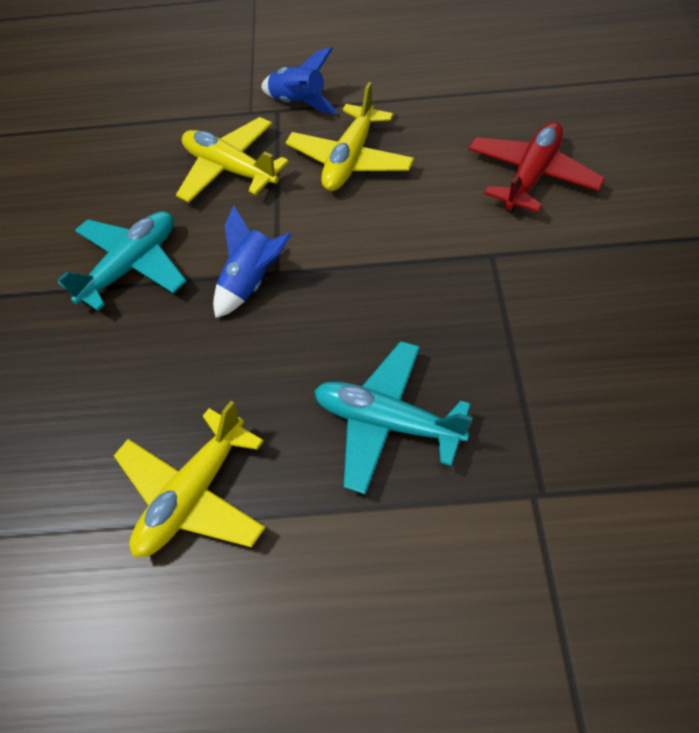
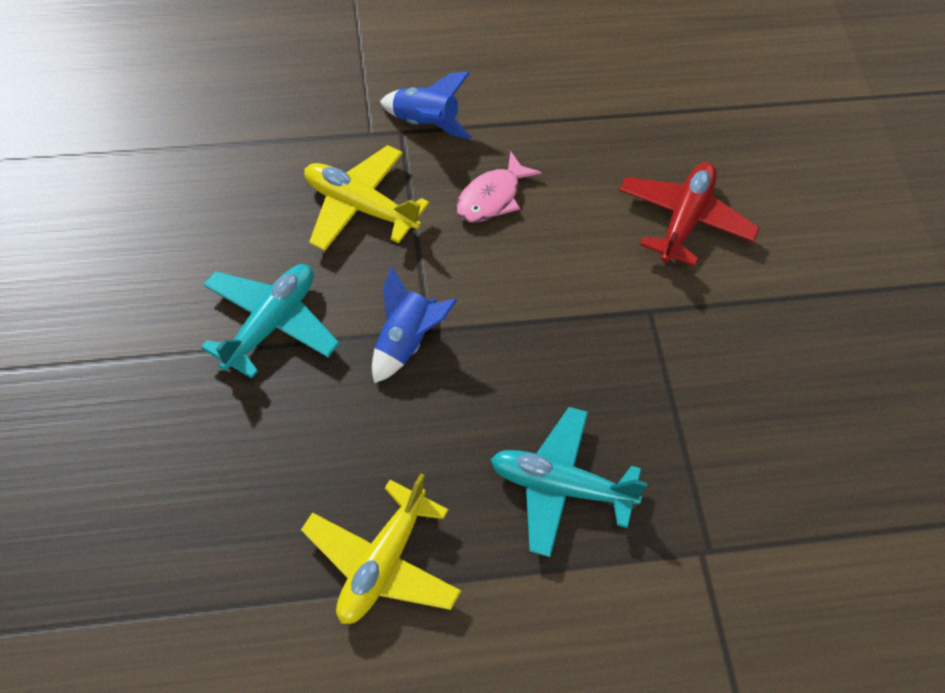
camera: 15 degrees left, 0 degrees up
yellow plane [285,82,414,191] -> pink fish [456,151,542,223]

